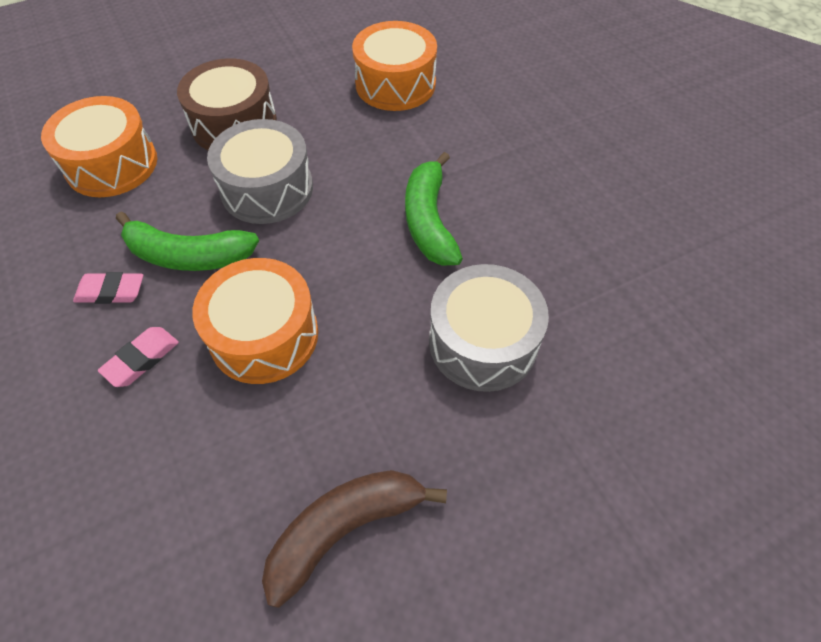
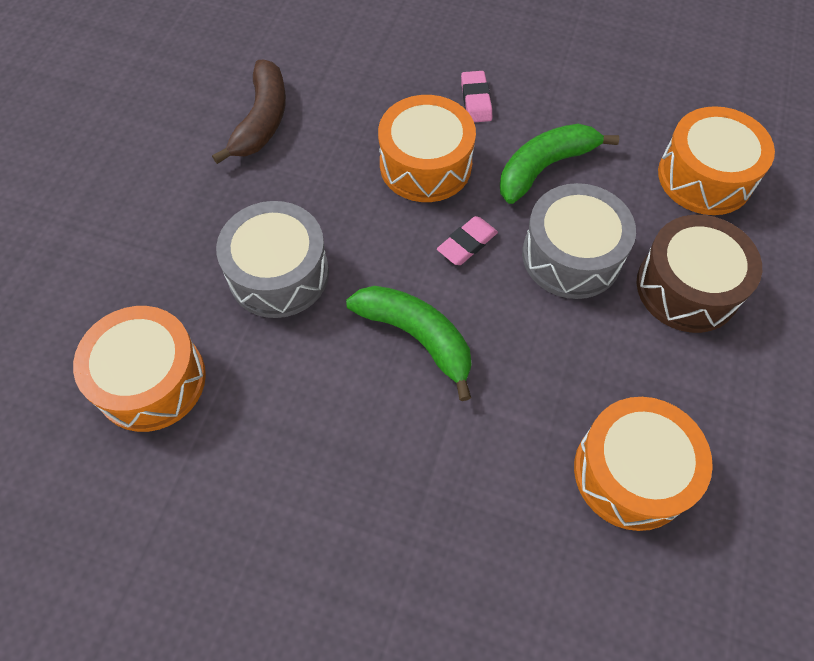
camera: 135 degrees right, 5 degrees up
pink eraser [73,272,143,304] -> pink eraser moved to [437,216,498,265]
none -> orange drum [73,306,206,432]

